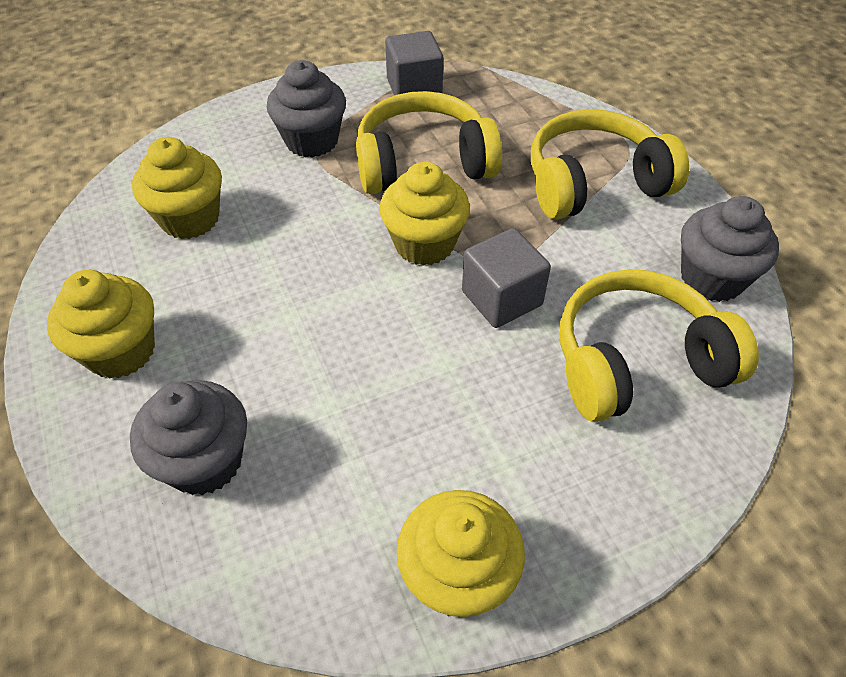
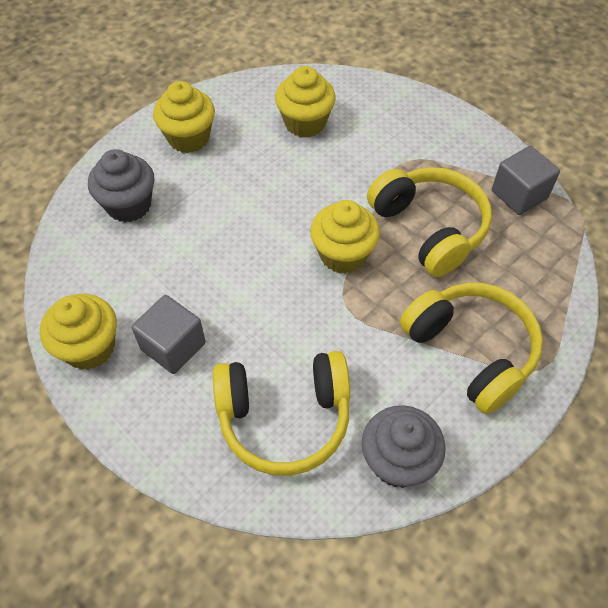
camera: 70 degrees right, 5 degrees up
grey cupcake [267,60,346,158] -> none
grey cube [462,228,551,328] -> grey cube moved to [132,295,206,374]
yellow headphones [560,269,759,422] -> yellow headphones turned 120 degrees clockwise [213,351,350,476]

